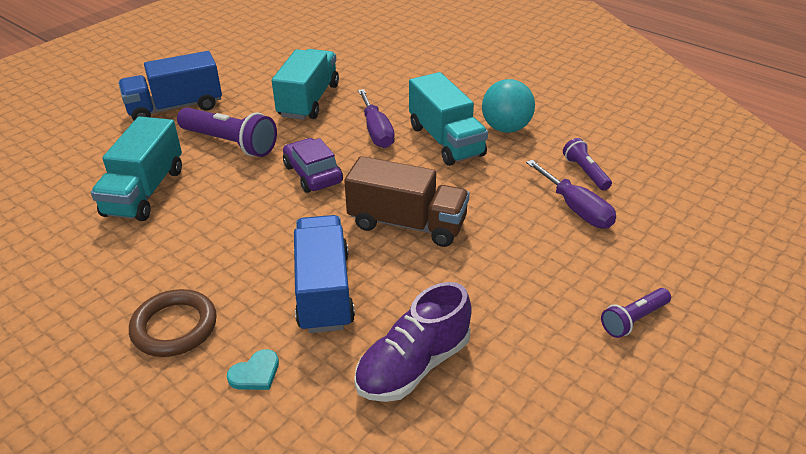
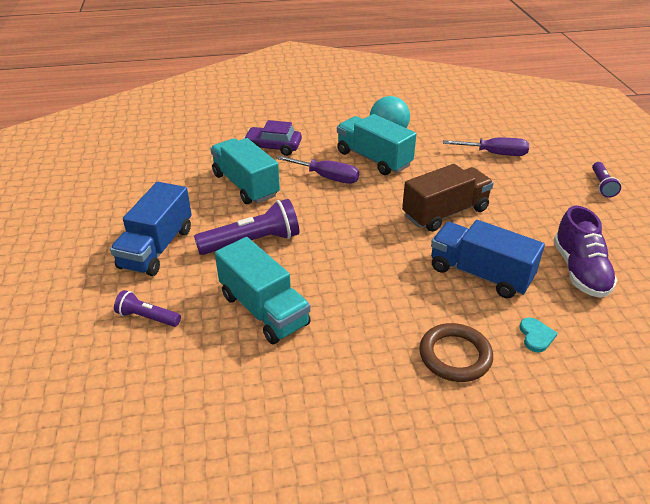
camera: 50 degrees left, 0 degrees up
purple car [283,138,343,193] -> purple car moved to [243,120,302,156]
turquoise truck [409,72,488,166] -> turquoise truck turned 150 degrees counterclockwise [337,114,416,175]
purple flashlight [563,138,612,191] -> purple flashlight moved to [114,290,181,327]

